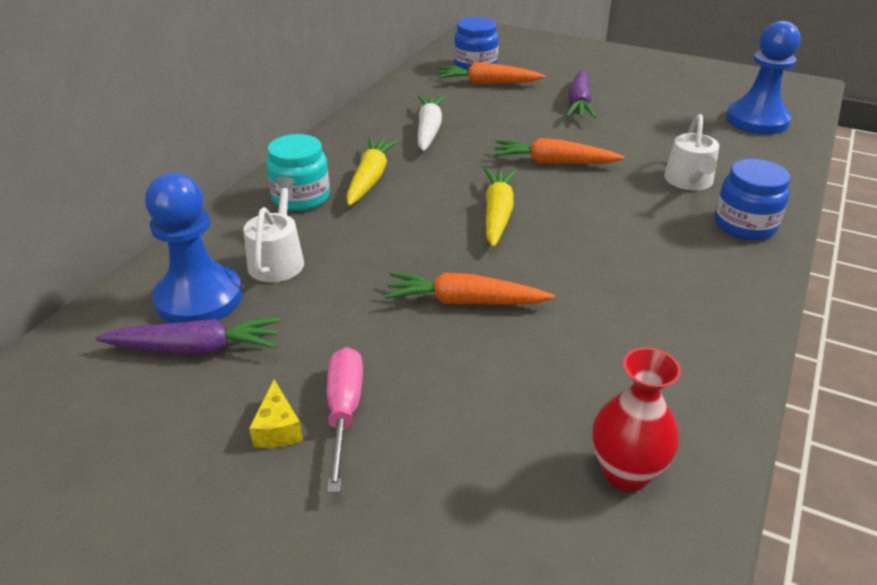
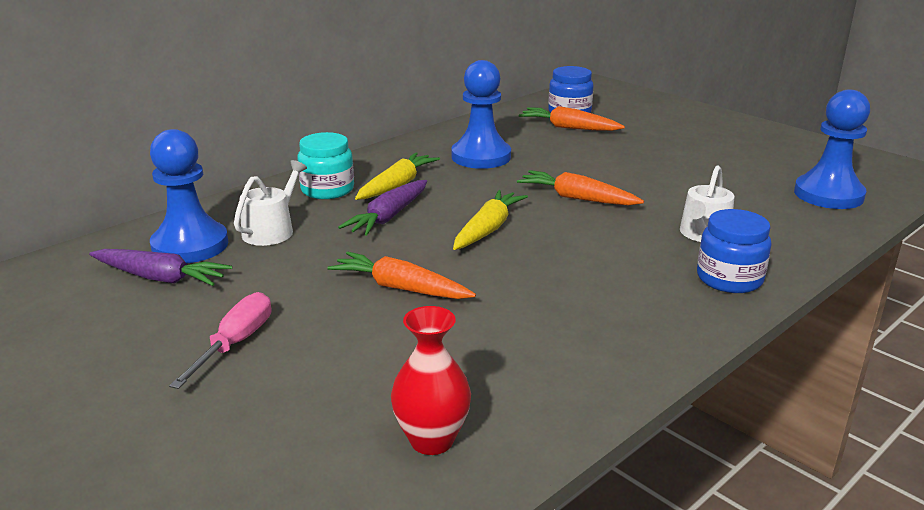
camera: 20 degrees right, 10 degrees down
yellow cheese [249,380,303,448] -> none
white carrot [418,96,446,151] -> blue pawn [451,60,511,169]
purple carrot [566,70,596,118] -> purple carrot moved to [338,180,427,236]

